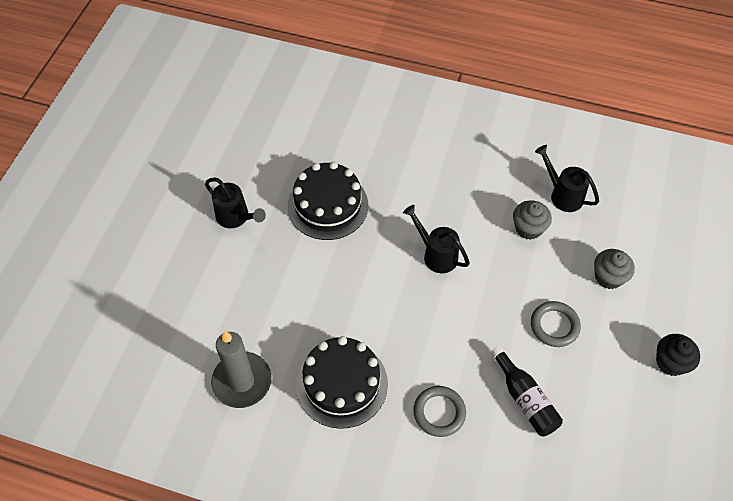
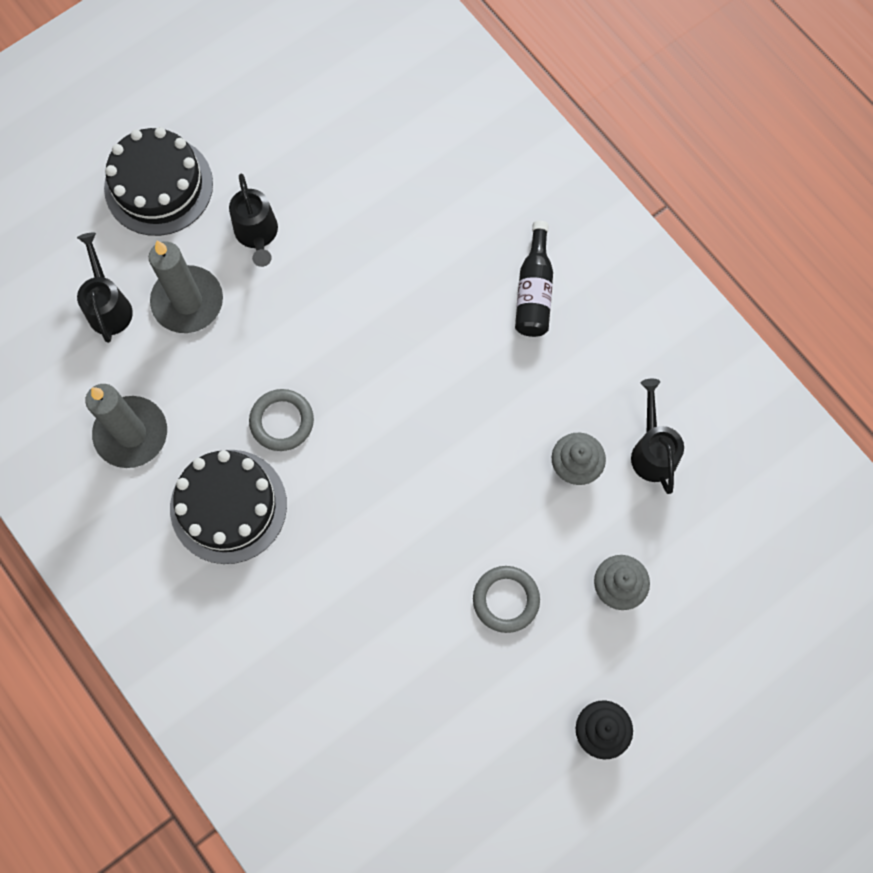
camera: 35 degrees right, 15 degrees up
black cake [287,162,368,240] -> black cake moved to [104,127,213,236]
black watering can [403,205,470,273] -> black watering can moved to [77,232,133,343]
grey ring [413,386,466,437] -> grey ring moved to [249,389,314,451]
black bottle [491,346,563,437] -> black bottle moved to [515,221,553,337]
none -> grey candle [149,241,223,333]

